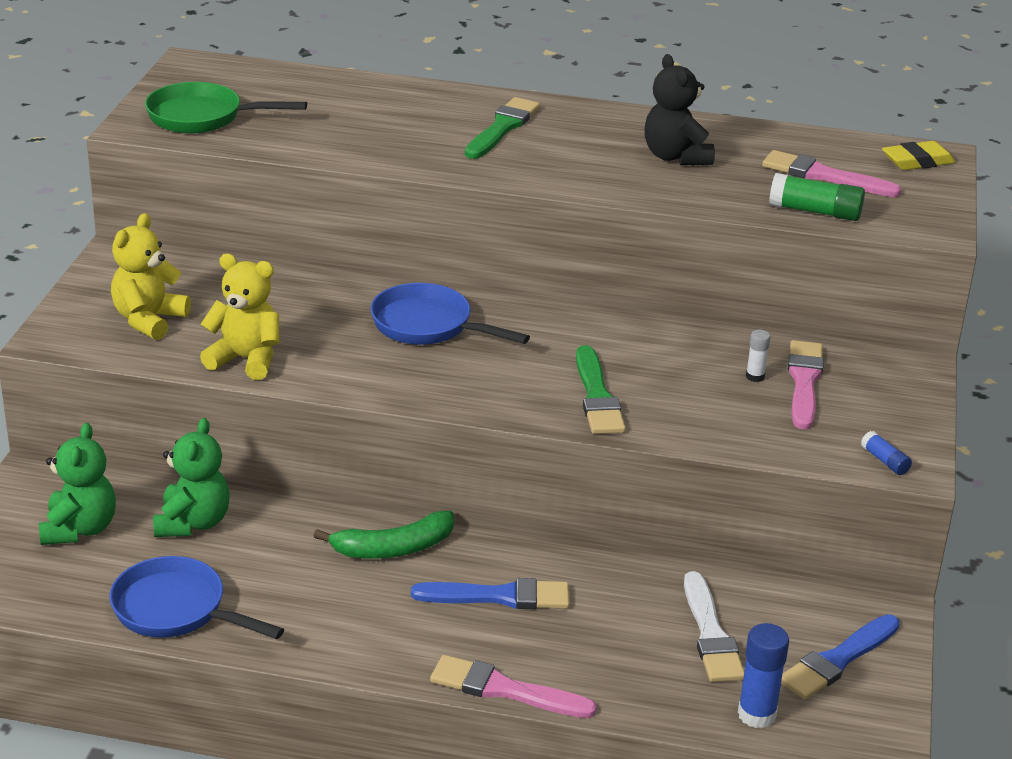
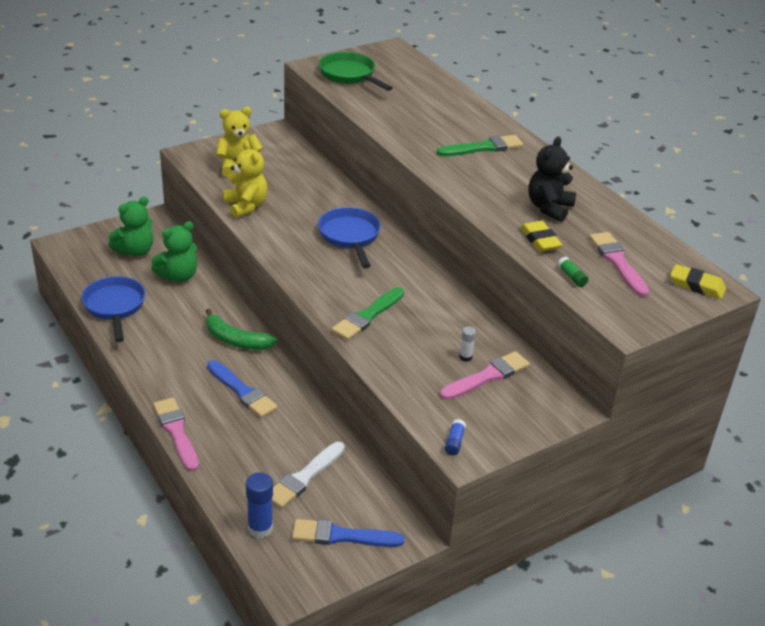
camera: 45 degrees right, 5 degrees up
green glue stick [769,173,865,221] -> green glue stick [557,257,588,287], size x0.55
none -> yellow eraser [520,221,562,252]

